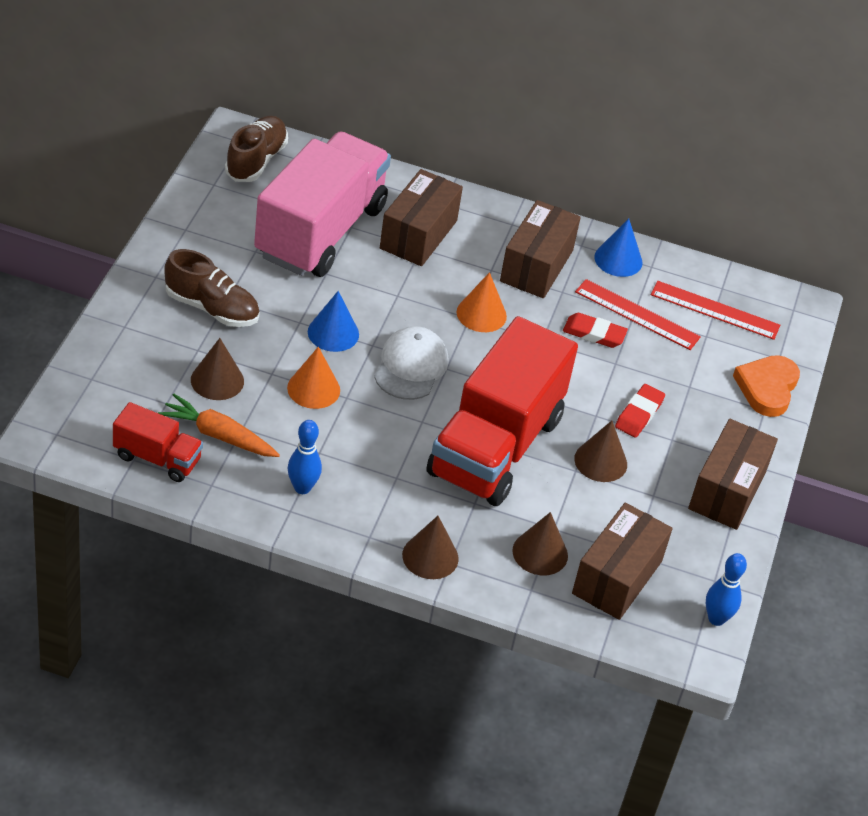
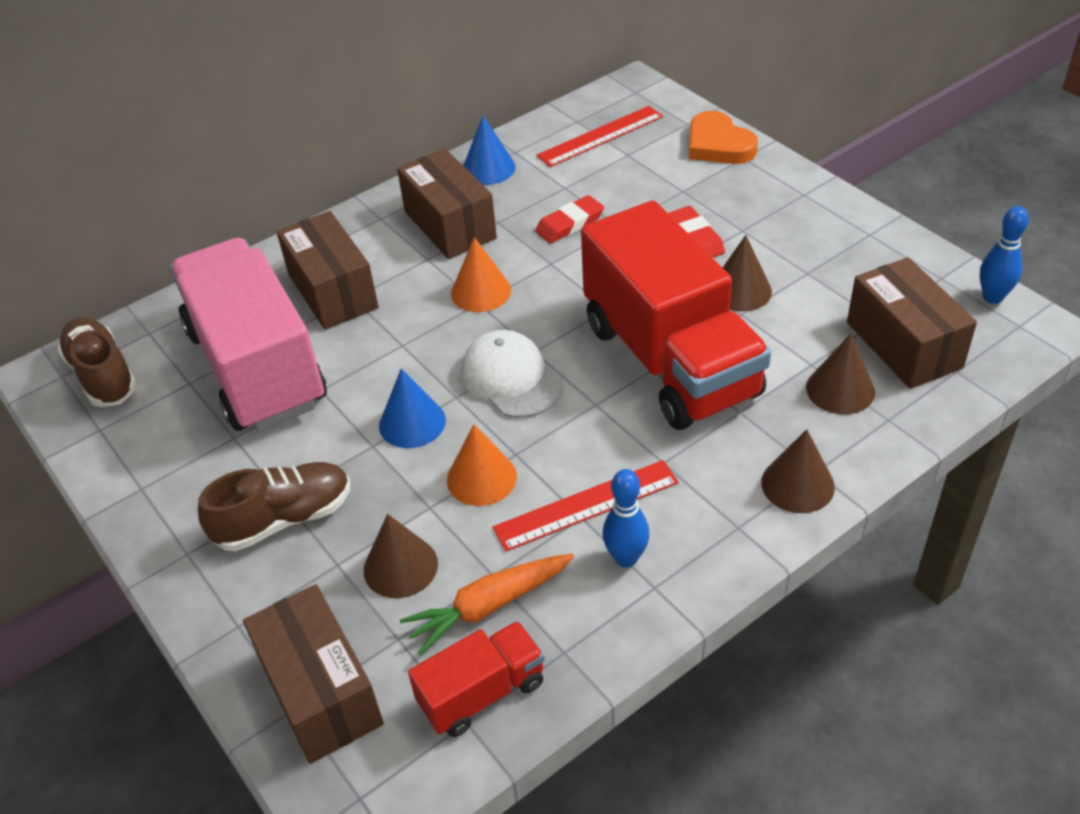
camera: 45 degrees left, 0 degrees up
red ruler [575,279,701,350] -> red ruler moved to [493,460,679,552]
brown box [688,419,778,530] -> brown box moved to [243,584,384,764]

